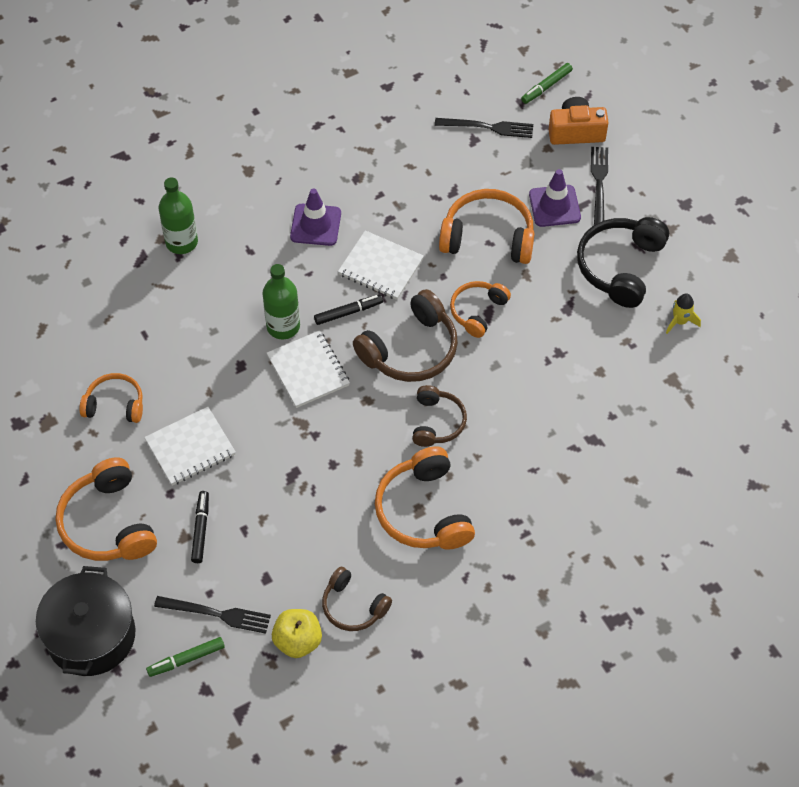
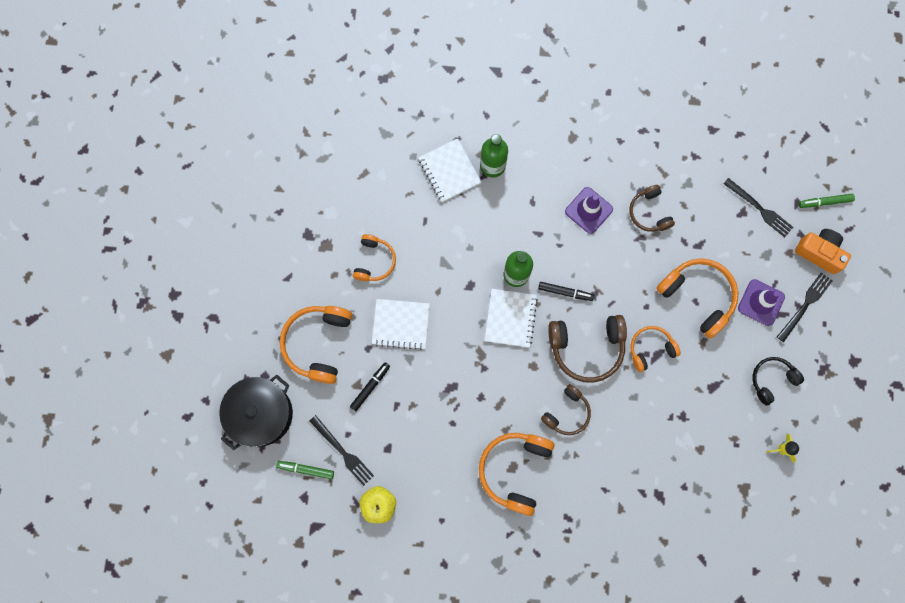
camera: 35 degrees right, 20 degrees up
orange headphones [79,373,143,423] -> orange headphones turned 60 degrees clockwise [353,234,396,281]
brown headphones [322,567,392,631] -> brown headphones moved to [629,185,675,232]
white notebook [338,230,424,300] -> white notebook moved to [418,138,482,203]
black headphones [577,217,669,308] -> black headphones [752,357,804,406], size x0.61

